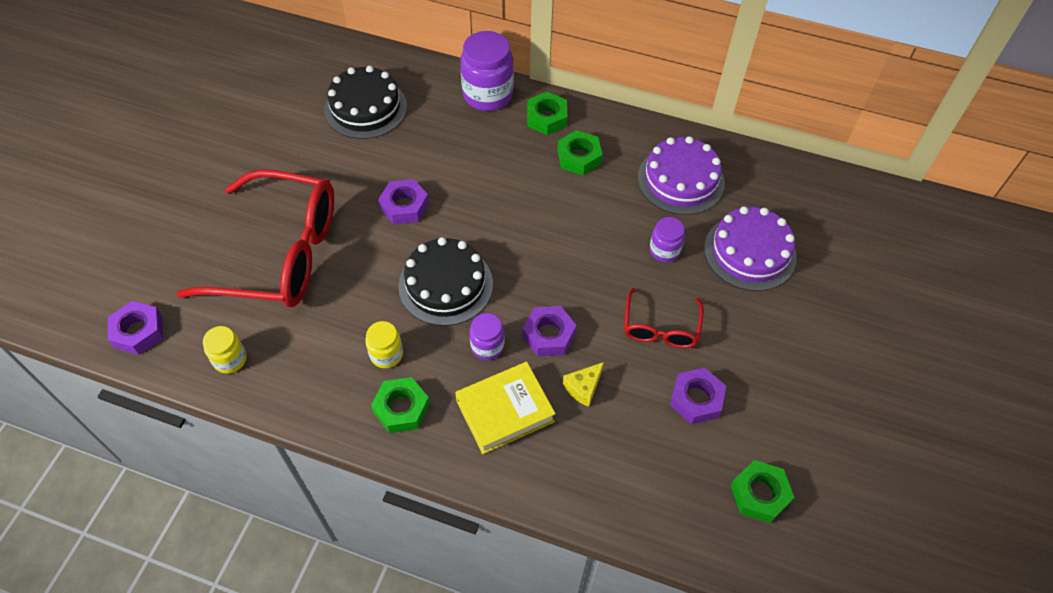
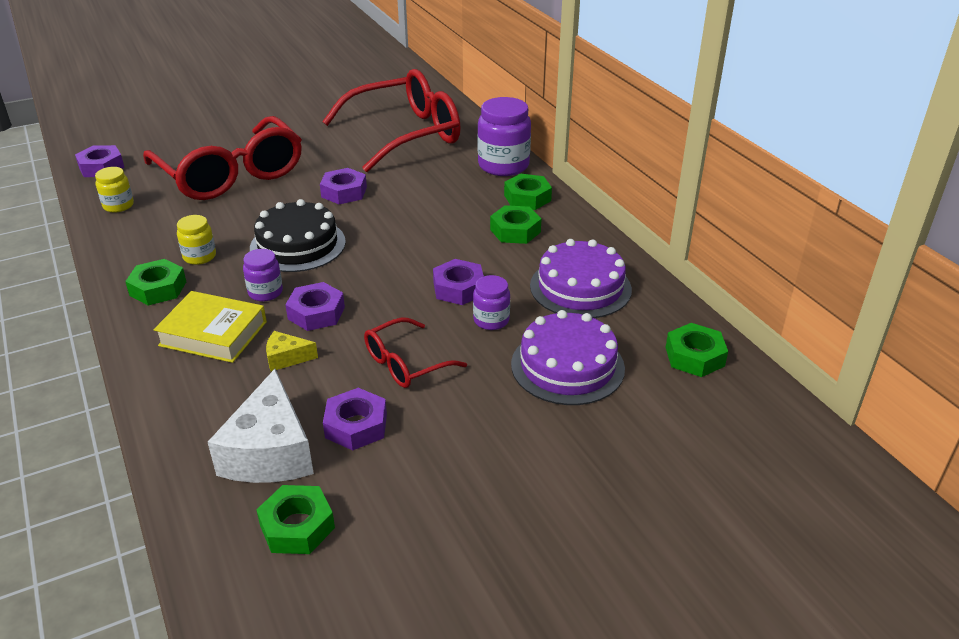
camera: 45 degrees right, 20 degrees down
black cake [324,66,407,139] -> red glasses [322,69,461,172]
none -> white cheese [208,369,314,483]
none -> purple nut [433,259,484,305]
none -> green nut [666,323,728,377]

